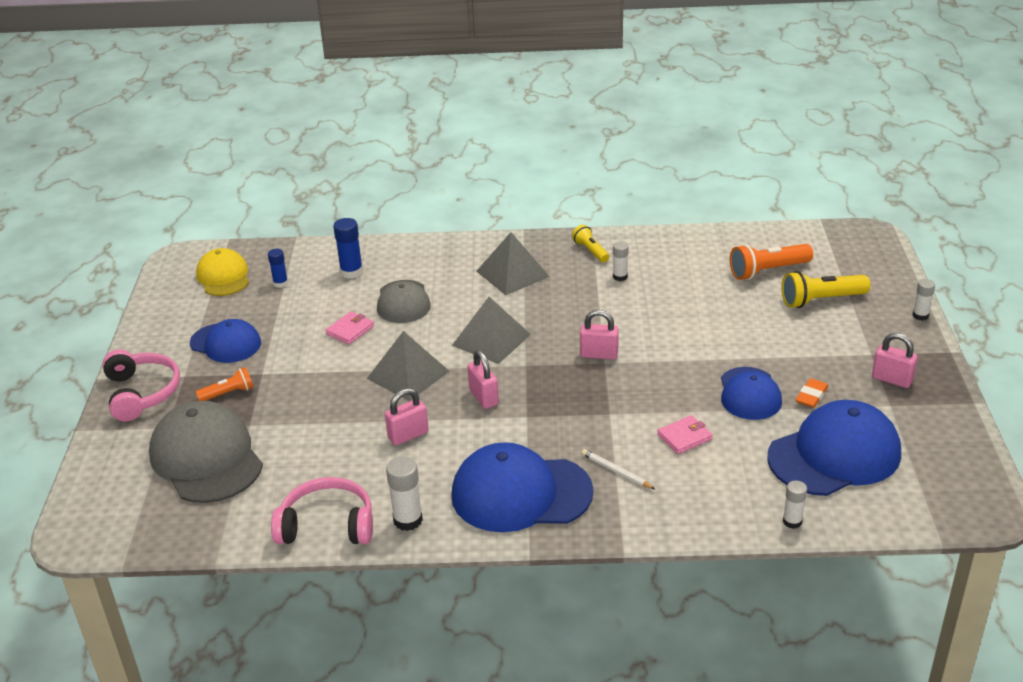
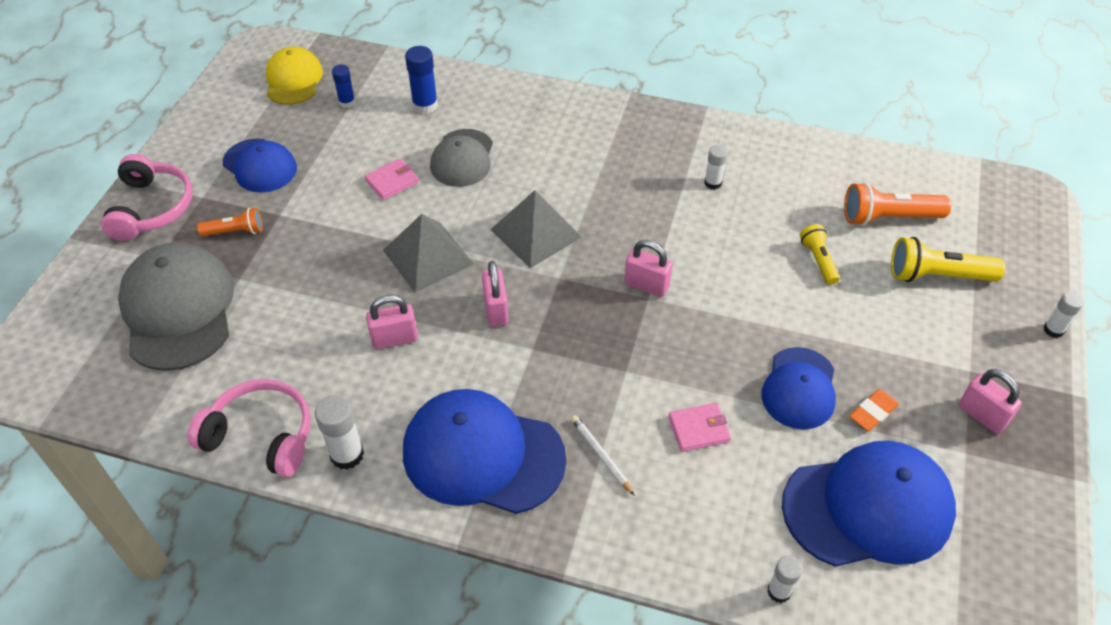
camera: 15 degrees right, 15 degrees up
grey pyramid [476,232,550,295] -> none
yellow flashlight [572,225,609,262] -> yellow flashlight moved to [800,224,840,285]

